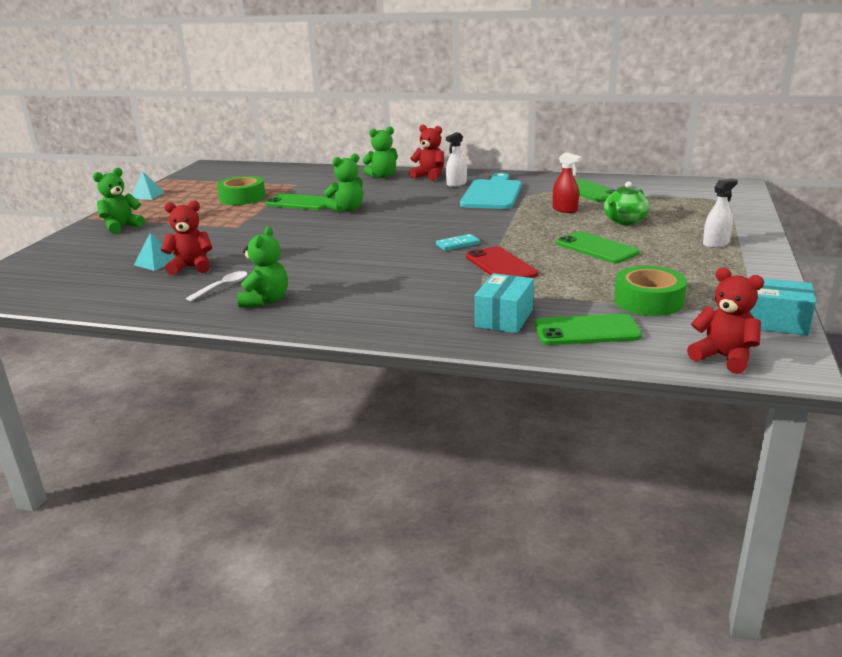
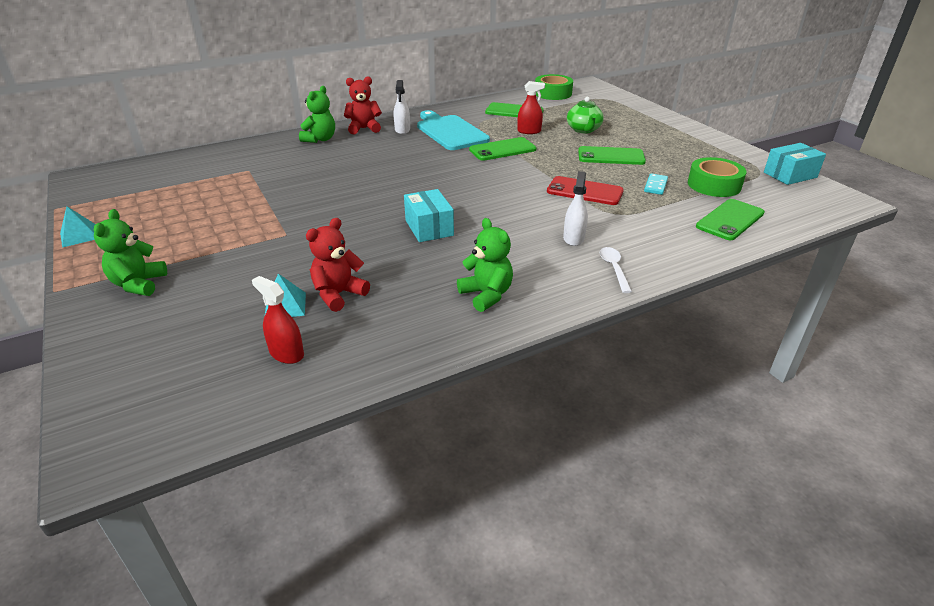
camera: 45 degrees left, 10 degrees up
white spoon [186,271,247,301] -> white spoon moved to [600,247,632,293]
green tape [217,176,266,205] -> green tape moved to [535,74,573,100]
green phone [265,193,333,210] -> green phone moved to [469,137,537,161]
green teddy bear [324,154,363,212] -> none
turquoise domino [436,234,480,251] -> turquoise domino moved to [644,173,668,195]
turquoise box [475,273,534,333] -> turquoise box moved to [404,189,454,242]
red teddy bear [687,268,764,374] -> none
white spray bottle [703,178,738,248] -> white spray bottle moved to [563,171,588,246]
none -> red spray bottle [252,276,304,364]

